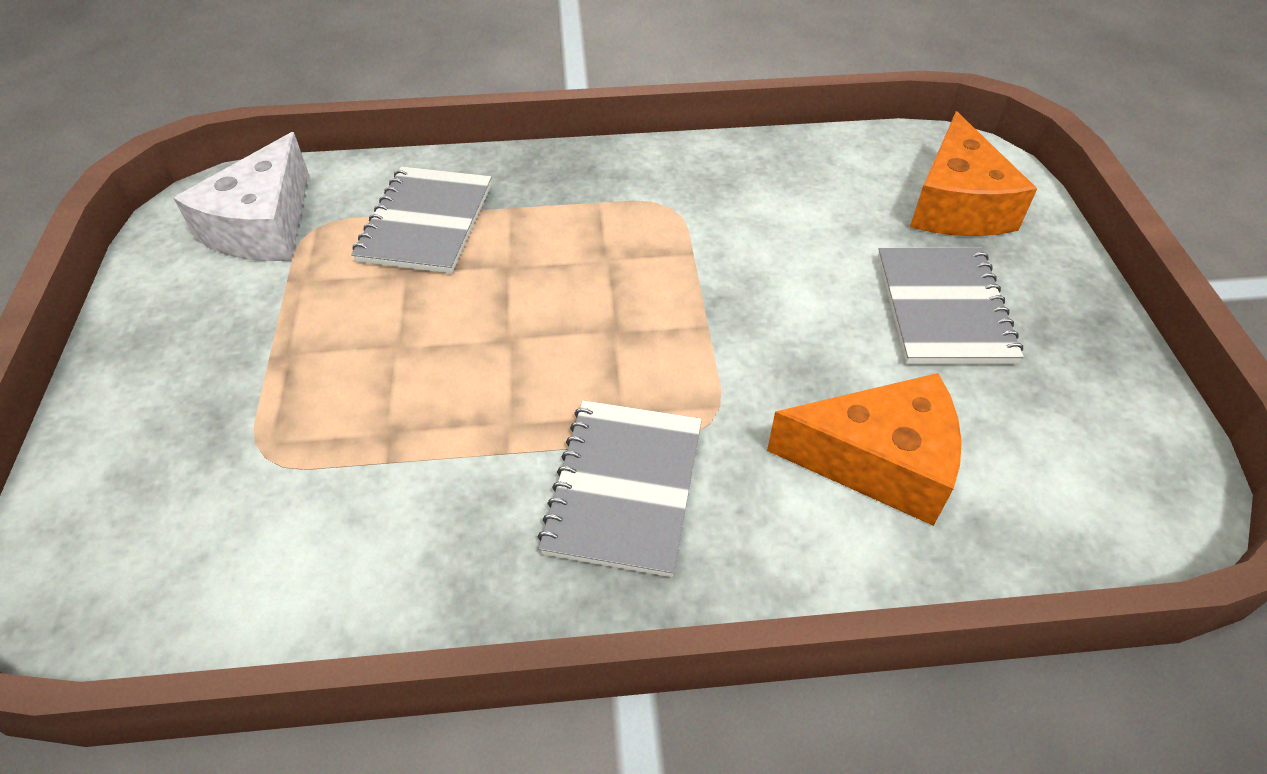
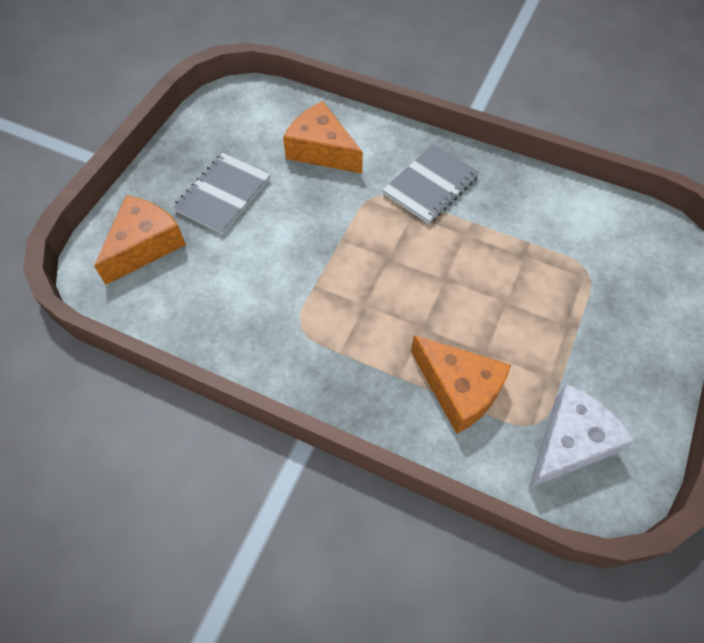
camera: 150 degrees left, 10 degrees up
grey notebook [351,166,492,274] -> orange cheese [411,335,511,434]

